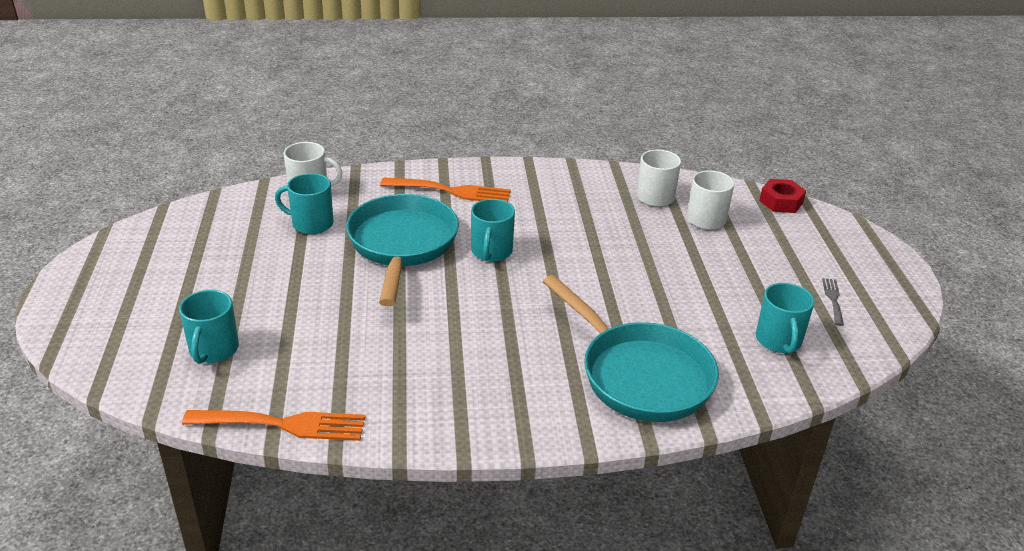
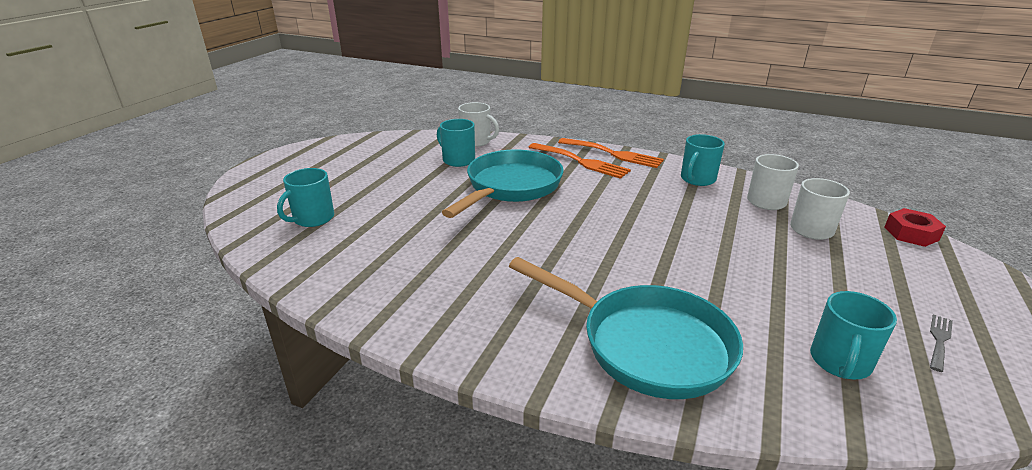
camera: 30 degrees right, 5 degrees down
orange fork [182,410,365,441] -> orange fork moved to [558,138,664,168]
turquoise mug [471,199,515,262] -> turquoise mug moved to [681,134,725,186]
turquoise pan [543,275,719,422] -> turquoise pan turned 45 degrees counterclockwise [509,257,743,399]

